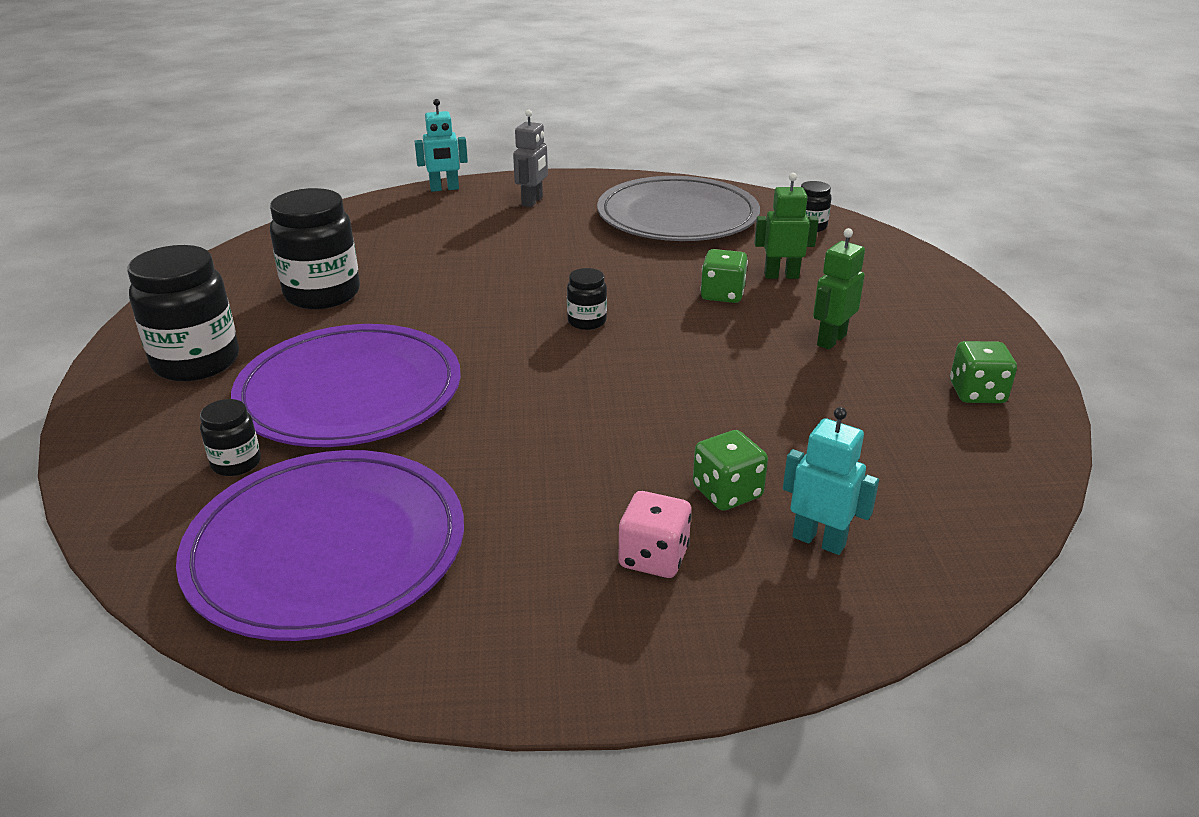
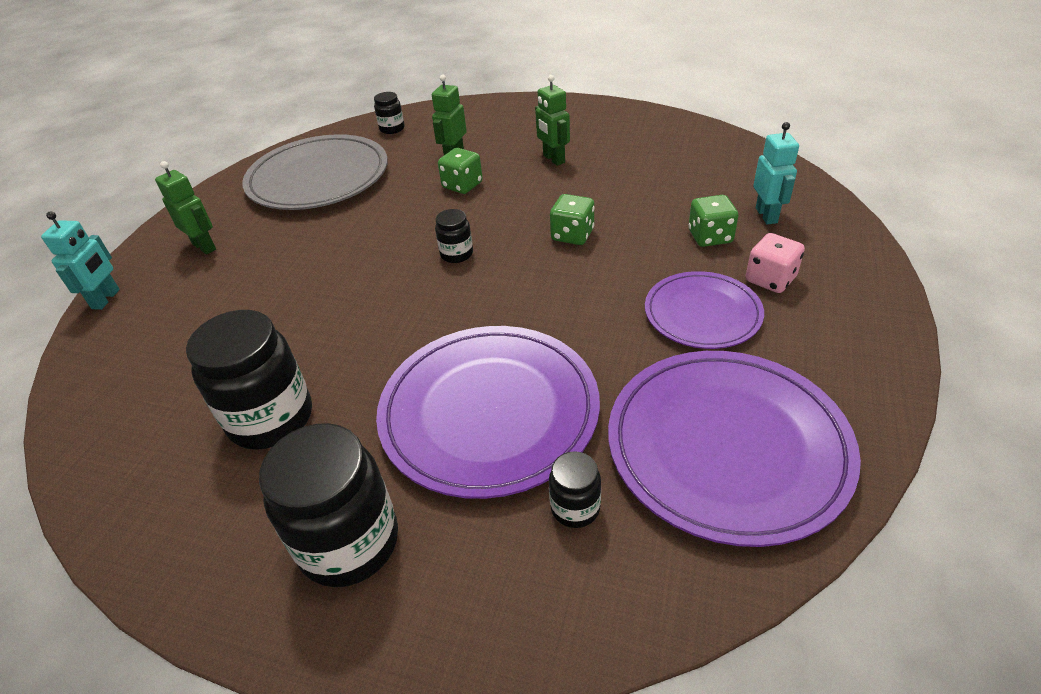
camera: 65 degrees left, 10 degrees up
grey robot [513,110,548,207] -> green robot [155,161,216,254]
turquoise robot [783,407,879,555] -> turquoise robot turned 120 degrees clockwise [753,122,799,224]
green dice [950,341,1017,403] -> green dice moved to [550,194,594,245]
none -> purple plate [645,271,764,349]

